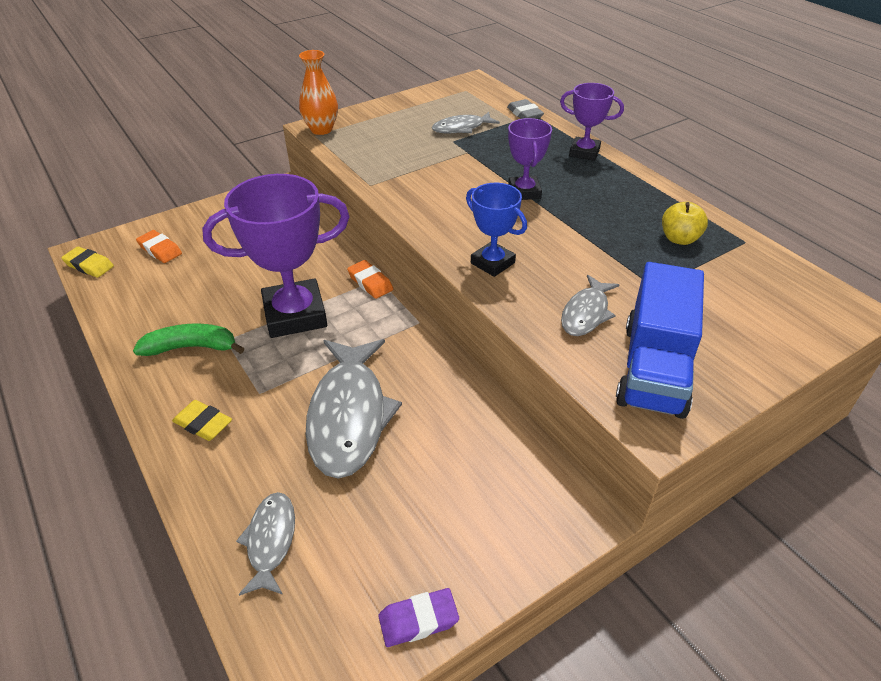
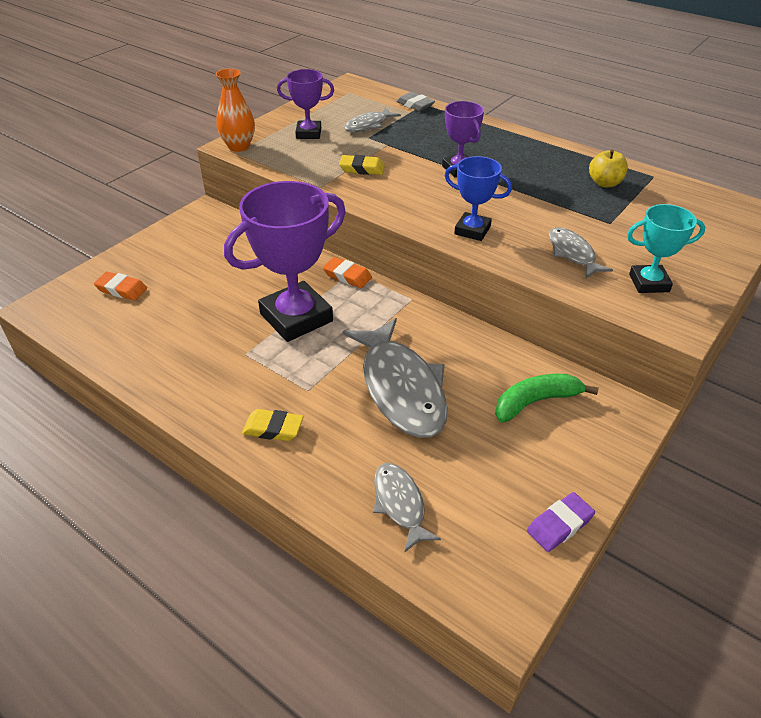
camera: 20 degrees left, 0 degrees up
yellow eraser [61,247,114,278] -> yellow eraser moved to [339,155,385,175]
green banana [133,323,244,356] -> green banana moved to [495,374,599,423]
purple trophy [560,83,624,161] -> purple trophy moved to [277,69,334,139]
grey fish [561,275,620,336] -> grey fish turned 150 degrees clockwise [549,227,613,278]
blue truck [616,262,704,419] -> turquoise trophy [627,204,705,293]

